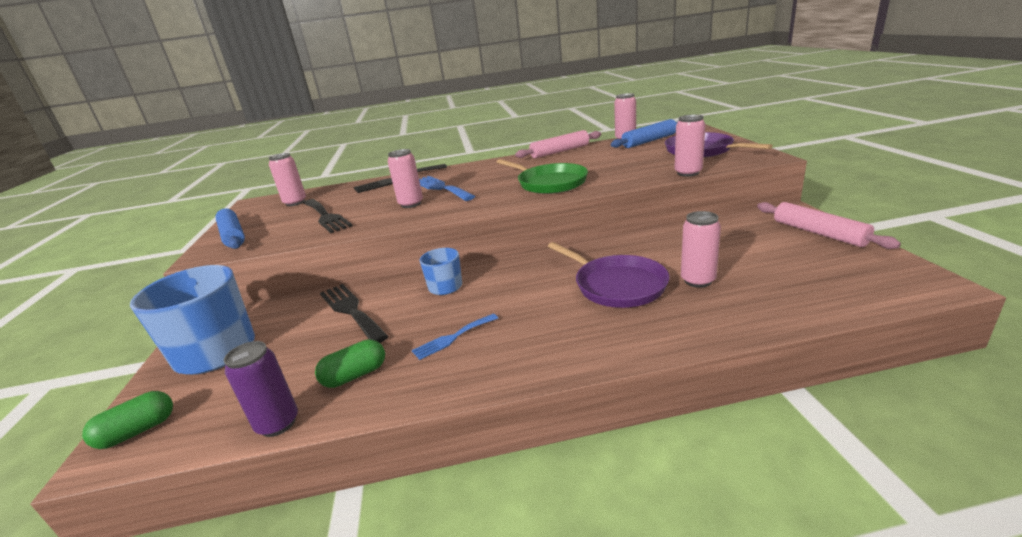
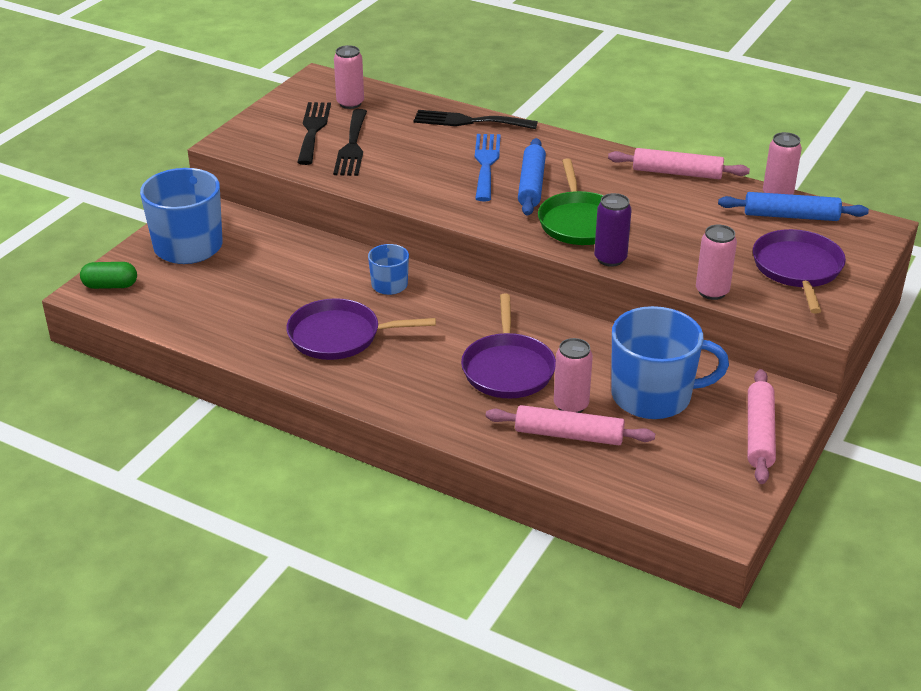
camera: 35 degrees right, 10 degrees up
blue rolling pin [215,208,245,249] -> blue rolling pin moved to [518,138,546,216]
purple can [224,341,298,437] -> purple can moved to [594,193,632,267]
green capsule [315,339,385,388] -> none
black fork [320,284,389,343] -> black fork moved to [297,102,331,165]
pink can [388,149,423,208] -> none
blue fork [412,314,498,360] -> purple pan [286,298,436,360]
none -> pink rolling pin [486,405,655,445]
none -> blue mug [611,306,729,419]

